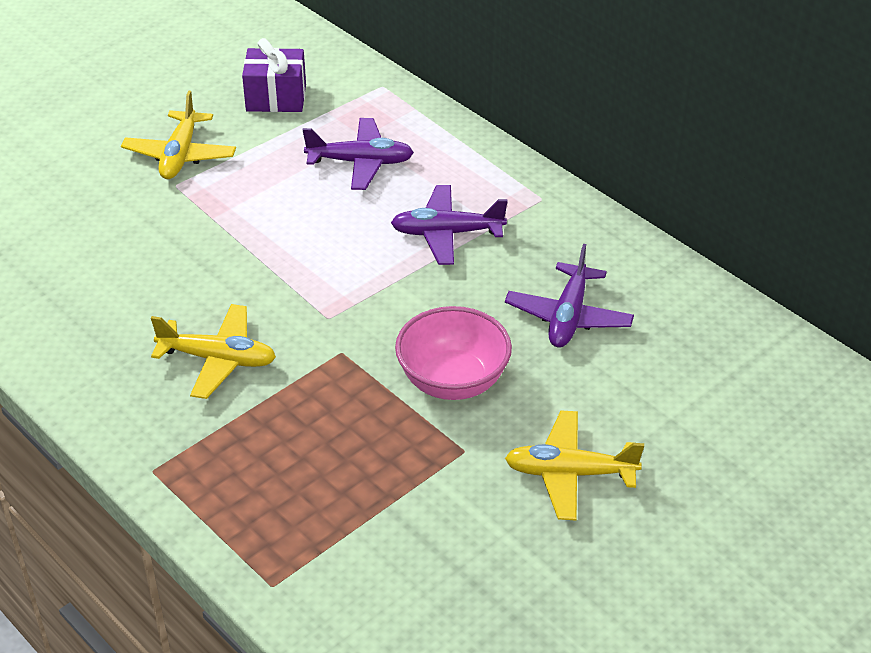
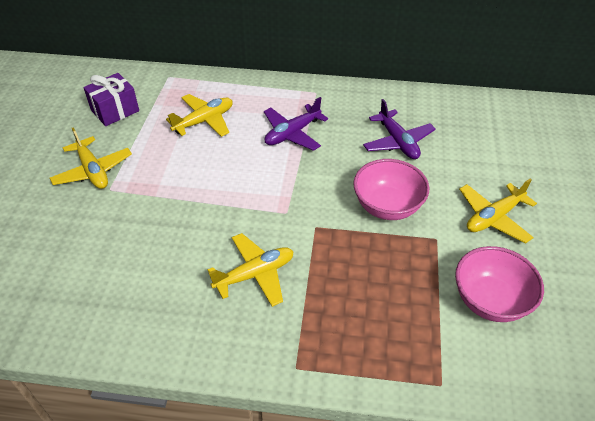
camera: 40 degrees left, 5 degrees up
purple plane [303,118,414,190] -> yellow plane [166,94,232,137]
none -> pink bowl [455,246,544,322]

